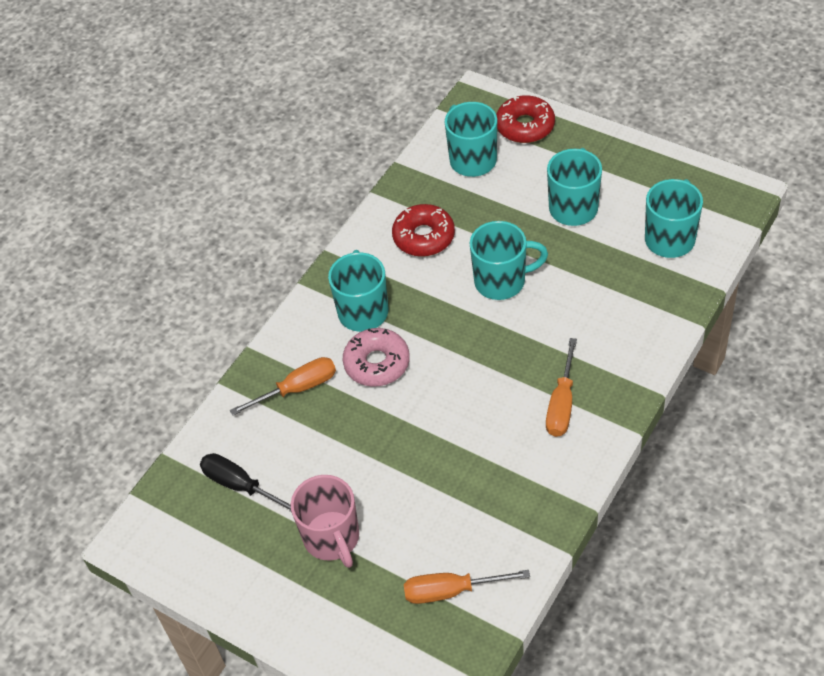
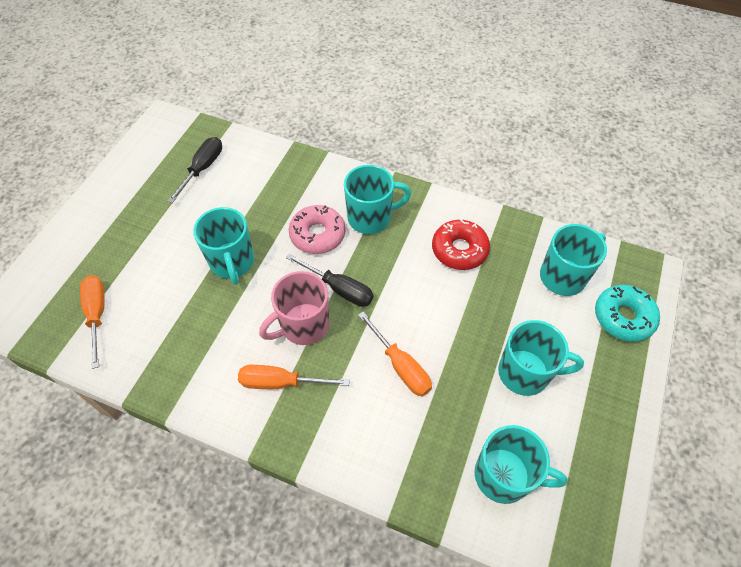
camera: 75 degrees right, 5 degrees up
orange screwdriver [230,357,336,416] -> orange screwdriver moved to [358,312,432,396]
pink mug [291,475,359,568] -> pink mug moved to [259,271,330,345]
turquoise mug [470,221,548,300] -> turquoise mug moved to [193,207,254,285]
red donut [496,95,555,143] -> turquoise donut [595,285,660,342]
none -> black screwdriver [286,253,373,307]

